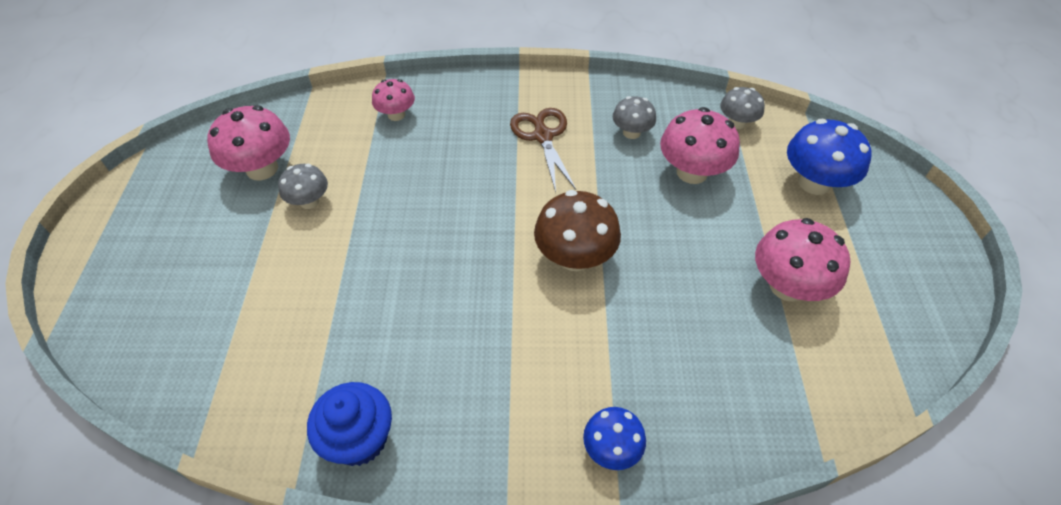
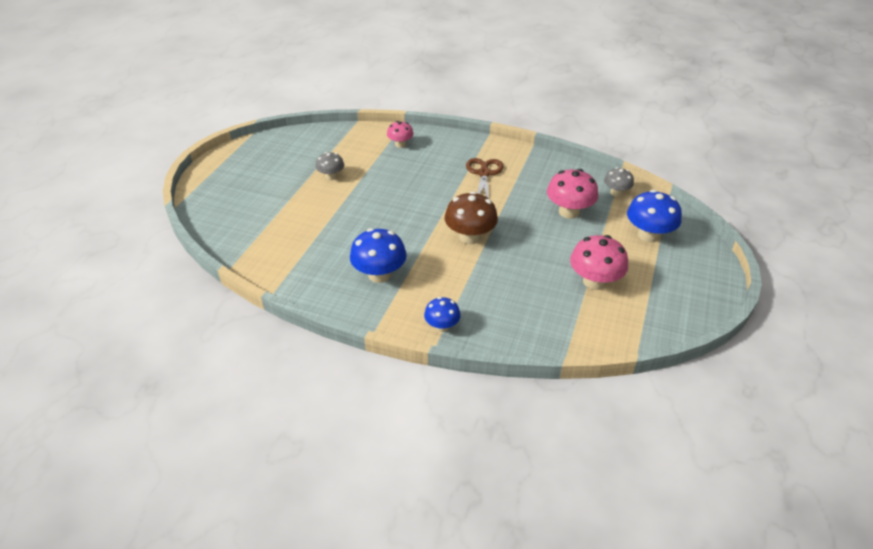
camera: 20 degrees right, 10 degrees down
pink mushroom [207,105,290,180] -> none
blue cupcake [307,382,392,466] -> none
grey mushroom [613,96,656,139] -> none
none -> blue mushroom [350,228,407,283]

